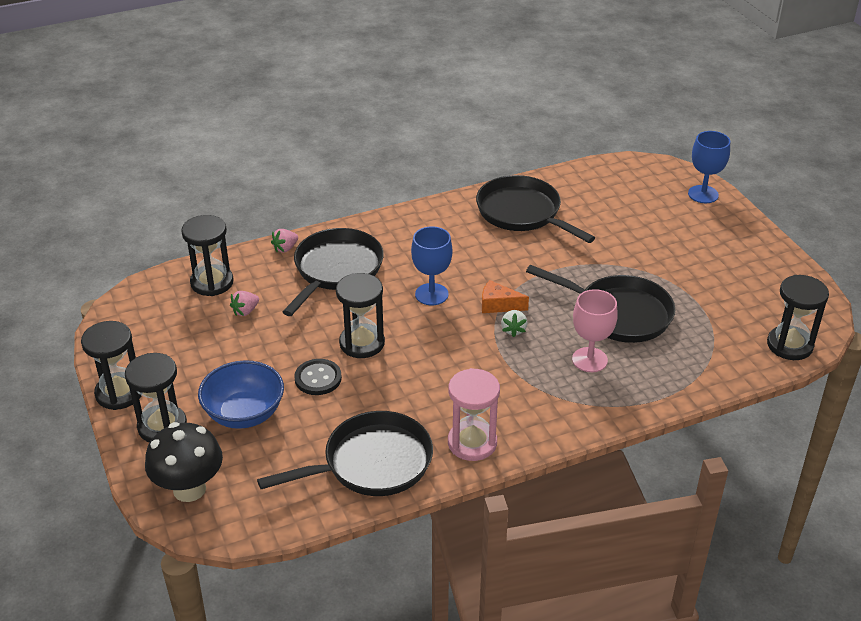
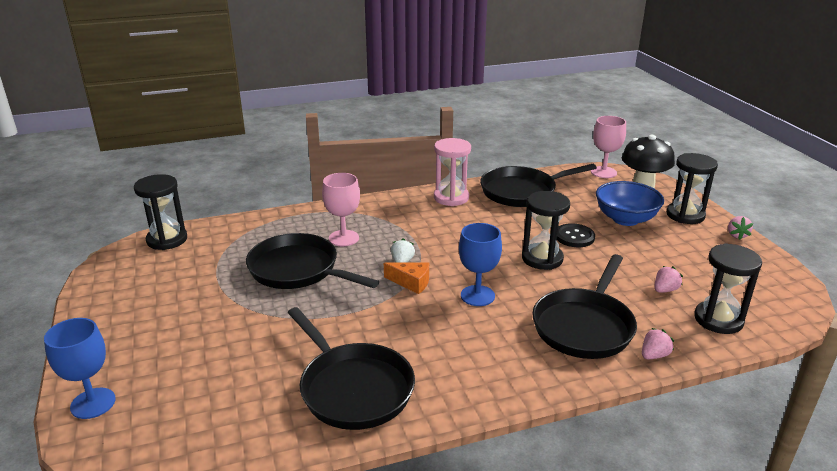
camera: 175 degrees left, 10 degrees down
black hourglass [81,321,142,410] -> pink strawberry [728,216,753,240]
none -> pink goblet [591,116,626,178]

